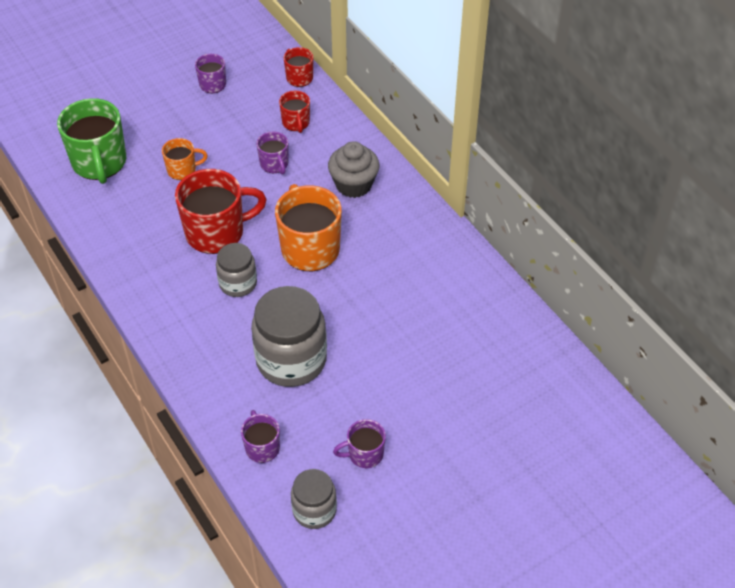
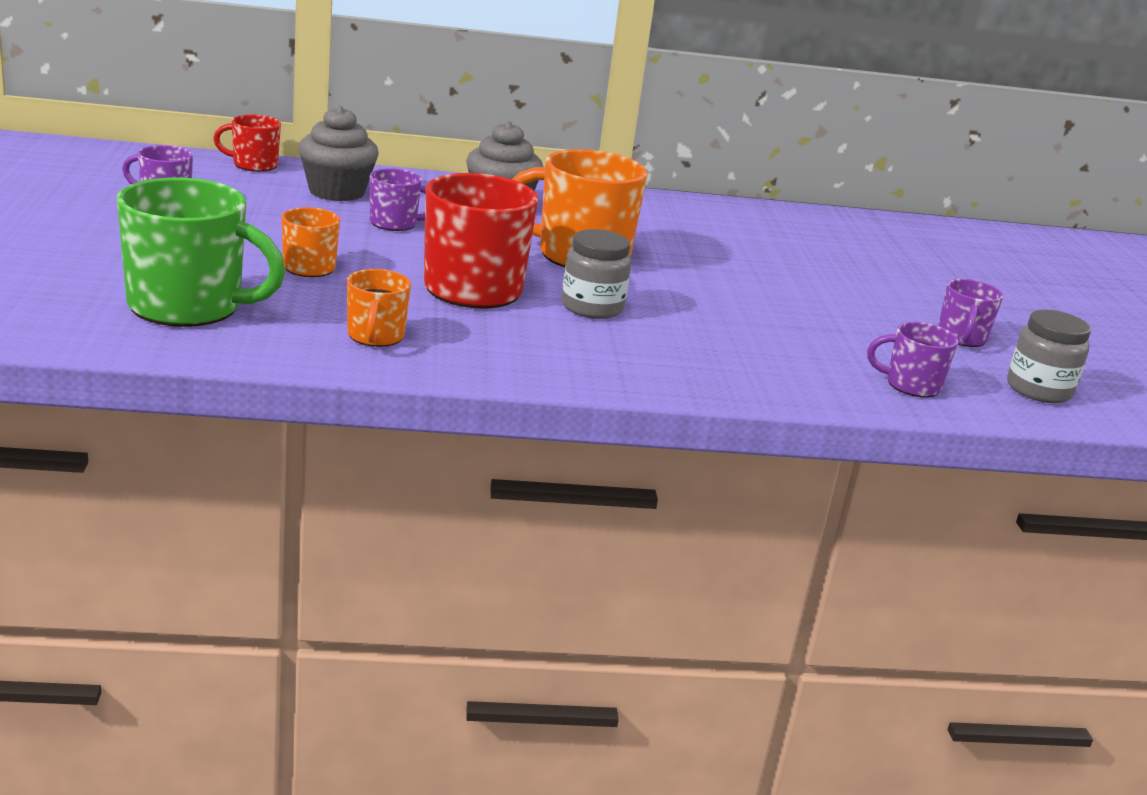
camera: 65 degrees left, 25 degrees down
grey jar [251,286,327,387] -> none
red mug [279,91,310,133] -> grey cupcake [298,106,379,201]
none -> orange mug [347,269,411,347]

